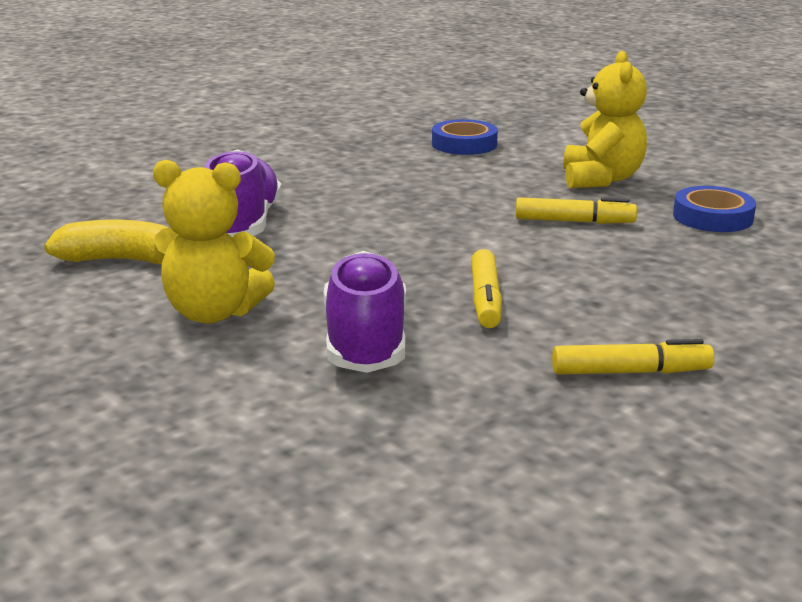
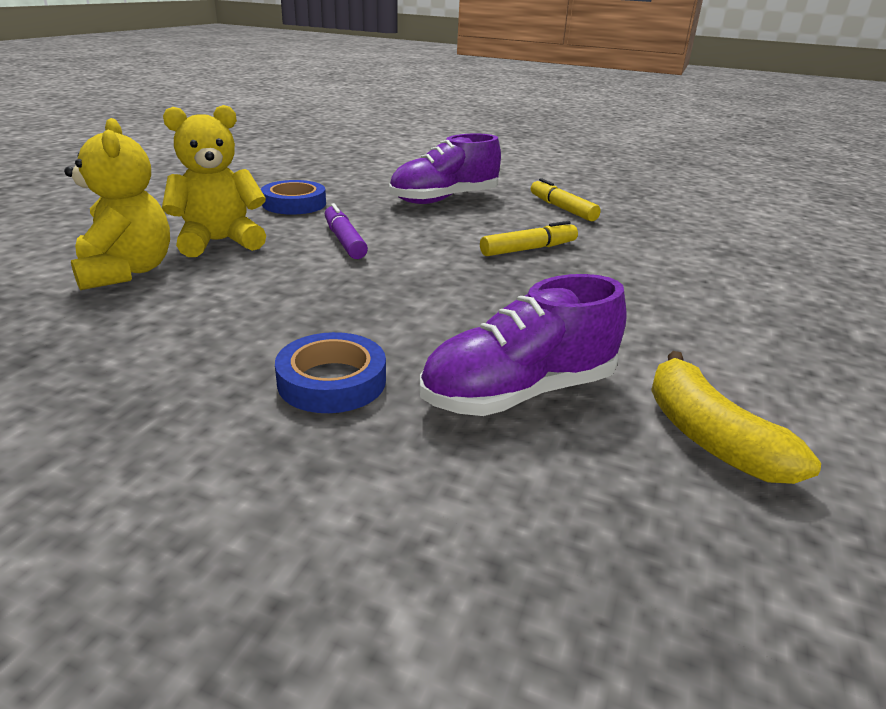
camera: 120 degrees left, 5 degrees up
yellow teddy bear [153,160,275,324] -> yellow teddy bear moved to [64,118,170,290]
purple shoe [323,251,406,373] -> purple shoe moved to [389,134,501,204]
blue tape [432,119,498,155] -> blue tape moved to [275,332,386,413]
yellow marker [516,197,637,224] -> purple marker [325,203,368,259]

